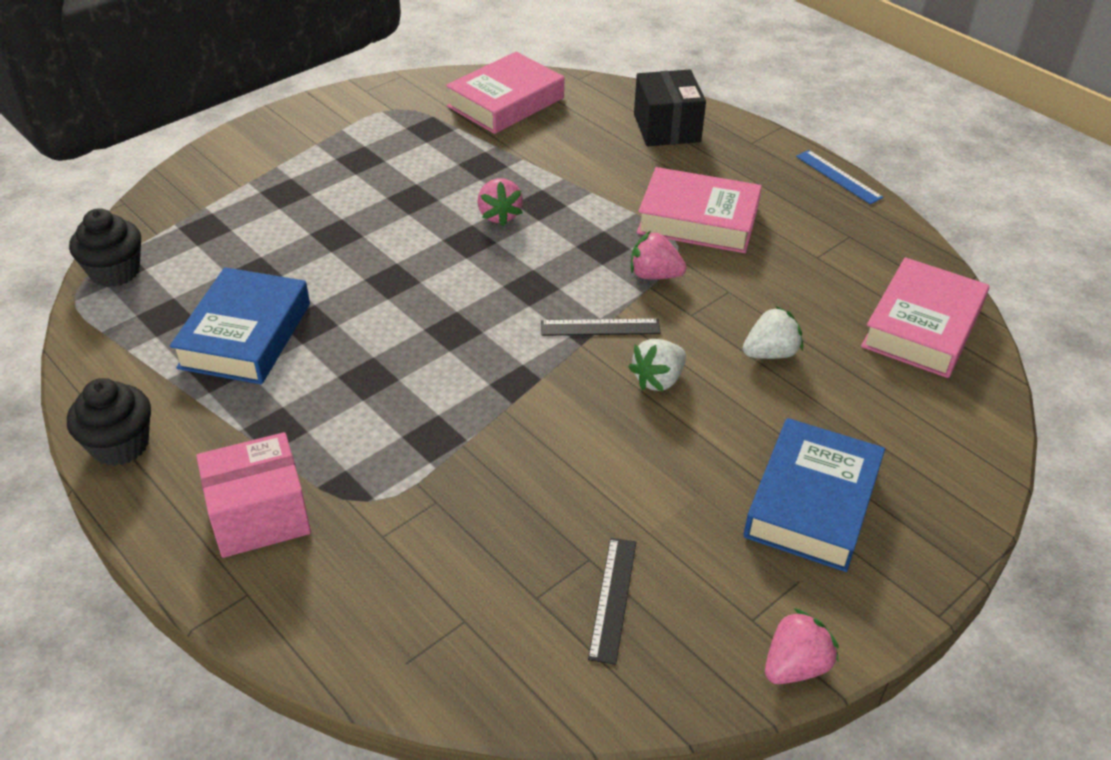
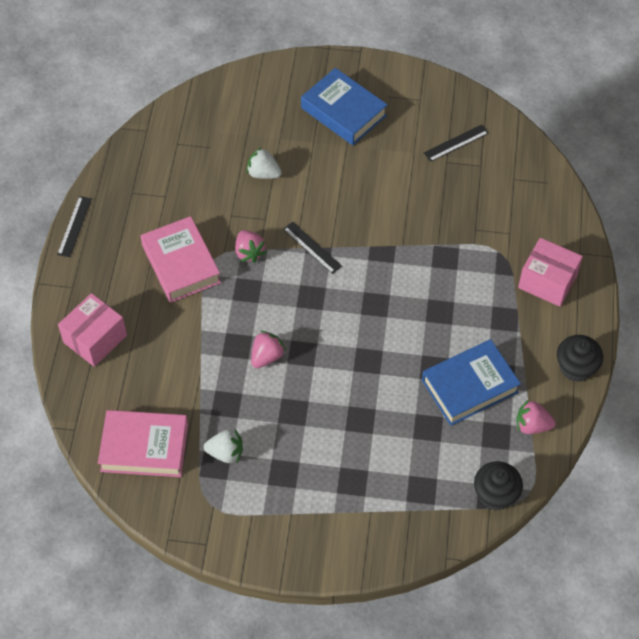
camera: 130 degrees left, 15 degrees up
white strawberry [628,339,686,392] -> white strawberry moved to [203,429,243,463]
black box [634,70,706,146] -> pink box [58,293,127,367]
blue book [744,418,885,572] -> blue book turned 60 degrees clockwise [301,68,388,145]
pink strawberry [765,608,839,684] -> pink strawberry moved to [516,399,556,434]
blue ruler [796,150,883,204] -> black ruler [57,196,92,257]
pink book [861,257,989,378] -> none

